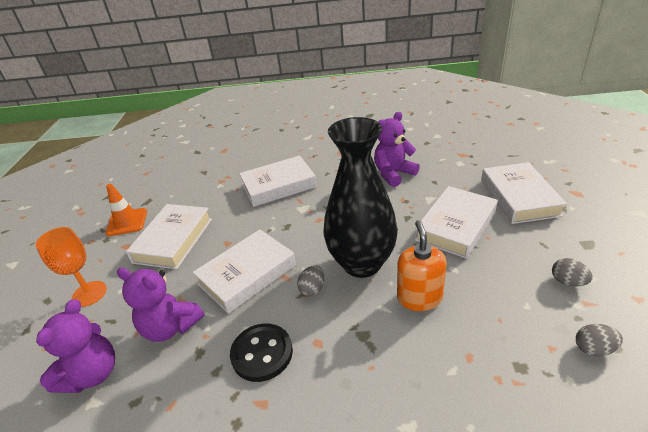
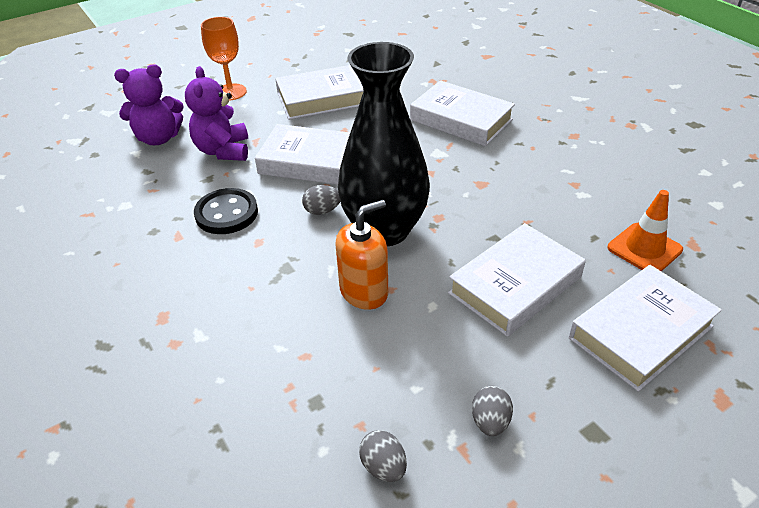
camera: 55 degrees right, 5 degrees up
orange traffic cone [105,184,147,236] -> orange traffic cone moved to [607,190,683,271]
purple teddy bear [374,112,420,187] -> none
white book [415,186,498,259] -> white book turned 45 degrees counterclockwise [448,223,586,337]

